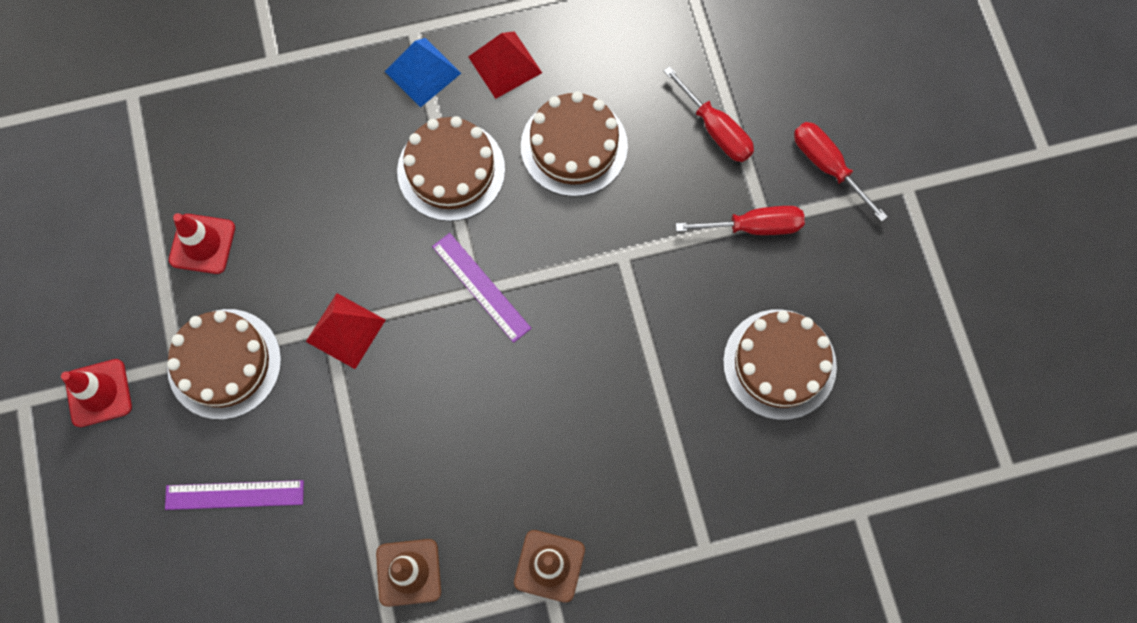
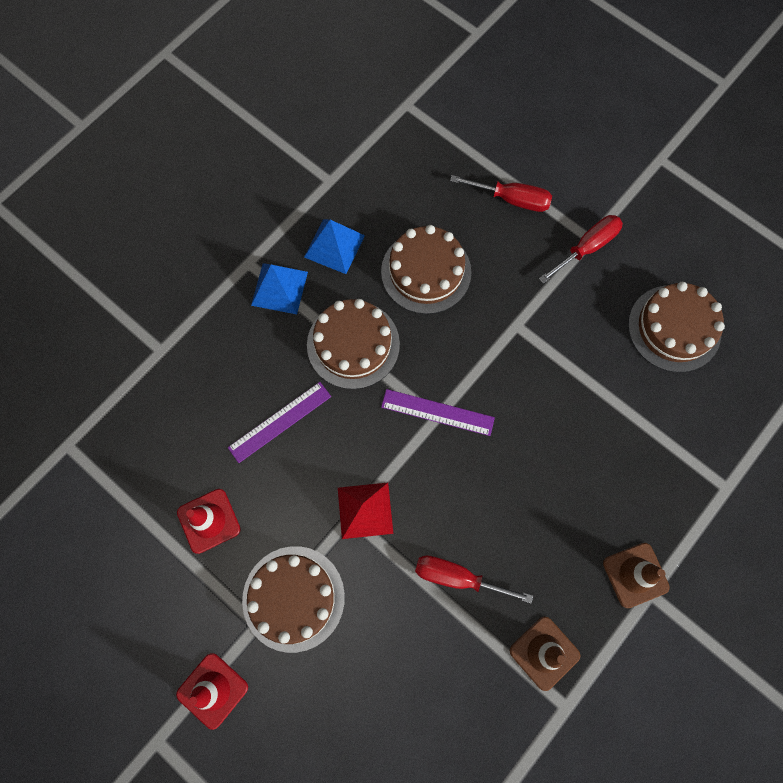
camera: 35 degrees left, 0 degrees up
purple ruler [165,480,304,510] -> purple ruler moved to [228,382,331,463]
red pyramid [468,31,542,99] -> blue pyramid [304,219,365,274]
red screwdriver [794,122,888,222] -> red screwdriver moved to [415,555,533,603]

